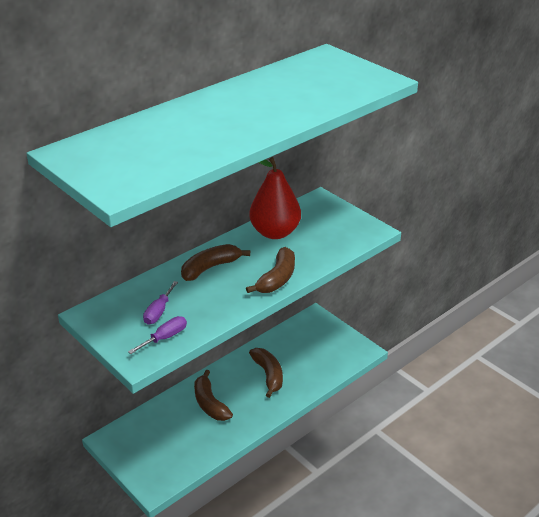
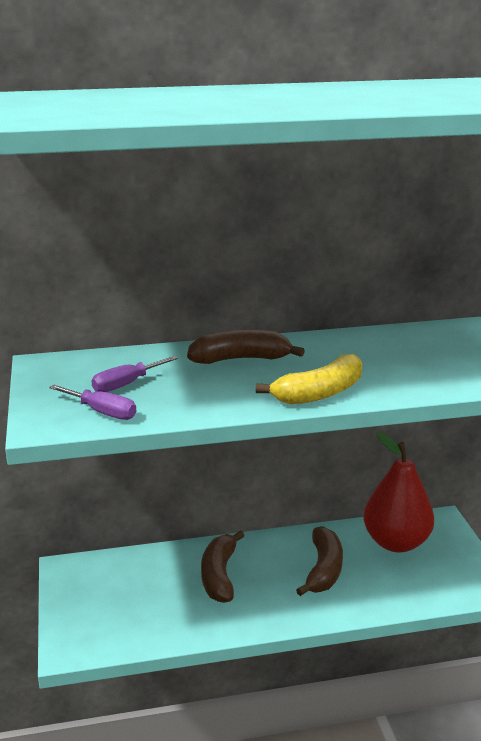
camera: 30 degrees right, 10 degrees down
purple screwdriver [128,316,187,354] -> purple screwdriver turned 45 degrees clockwise [49,384,136,420]
brown banana [246,247,295,293] -> yellow banana [256,354,362,405]
red pear [249,157,301,239] -> red pear moved to [363,432,434,553]

